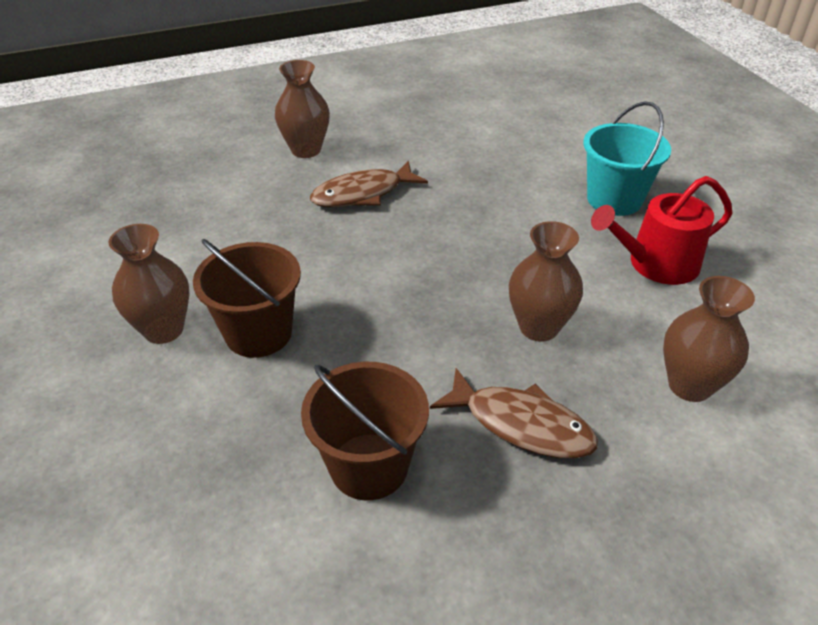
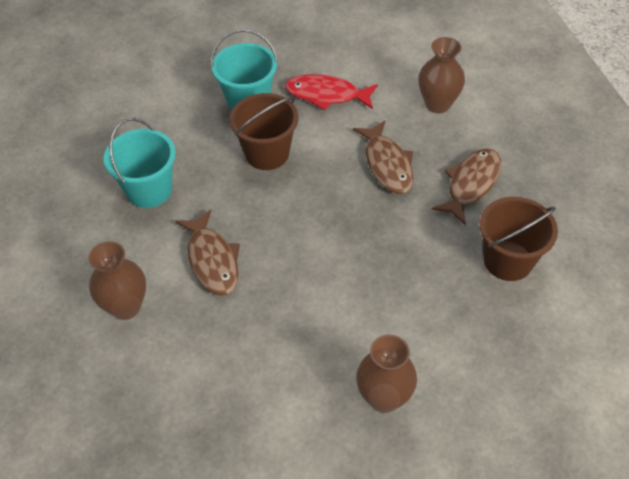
camera: 85 degrees left, 10 degrees up
brown bucket [193,239,301,358] -> brown bucket moved to [229,93,298,170]
brown vase [509,221,583,342] -> brown fish [353,121,414,194]
red watering can [591,176,732,285] -> red fish [285,74,378,110]
none -> turquoise bucket [104,118,176,208]

